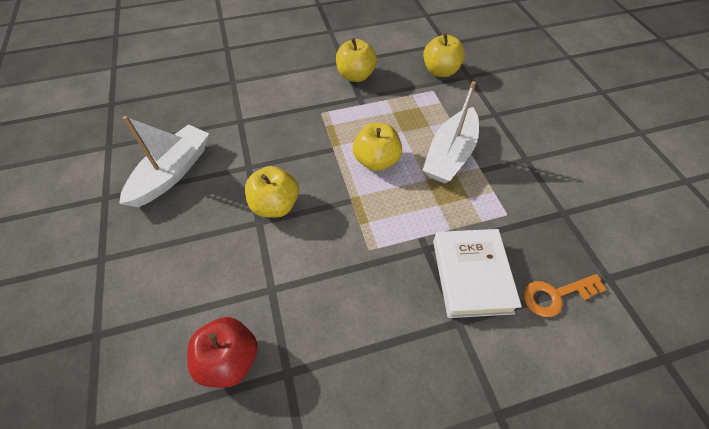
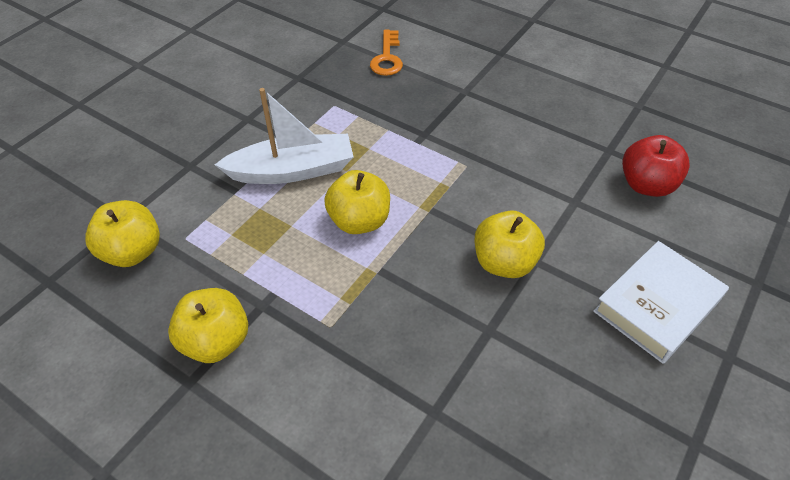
camera: 130 degrees left, 5 degrees down
white boat [119,116,209,207] -> none
white book [433,229,522,318] -> white book moved to [593,241,729,364]
orange key [523,274,607,317] -> orange key turned 60 degrees clockwise [370,30,403,76]

